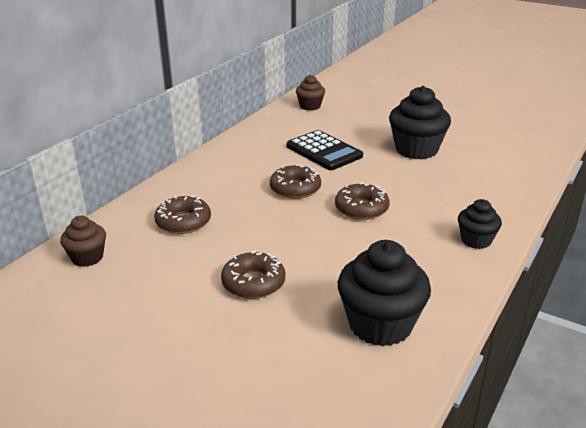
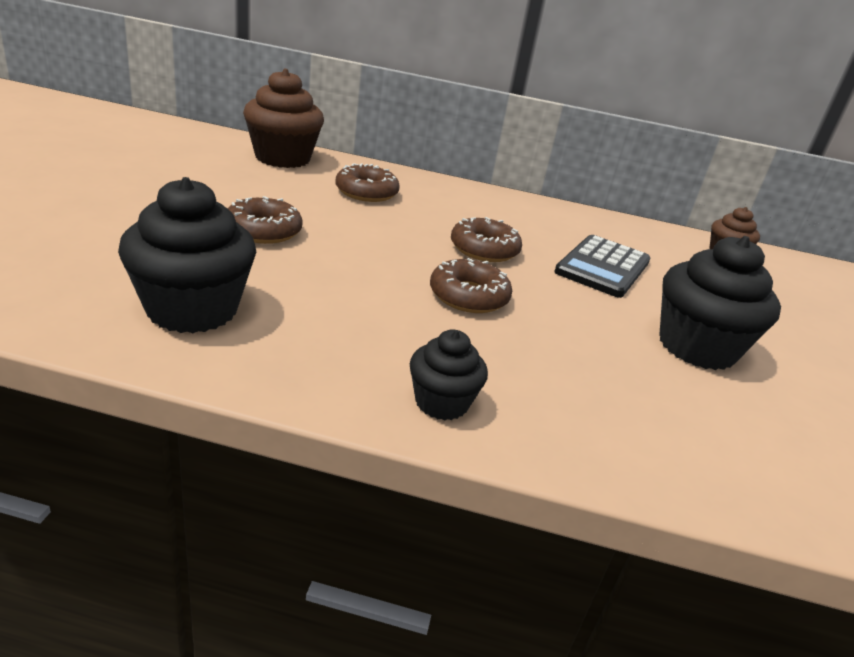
camera: 65 degrees right, 0 degrees up
brown cupcake [60,216,106,267] -> brown cupcake [243,69,324,168], size x1.78

